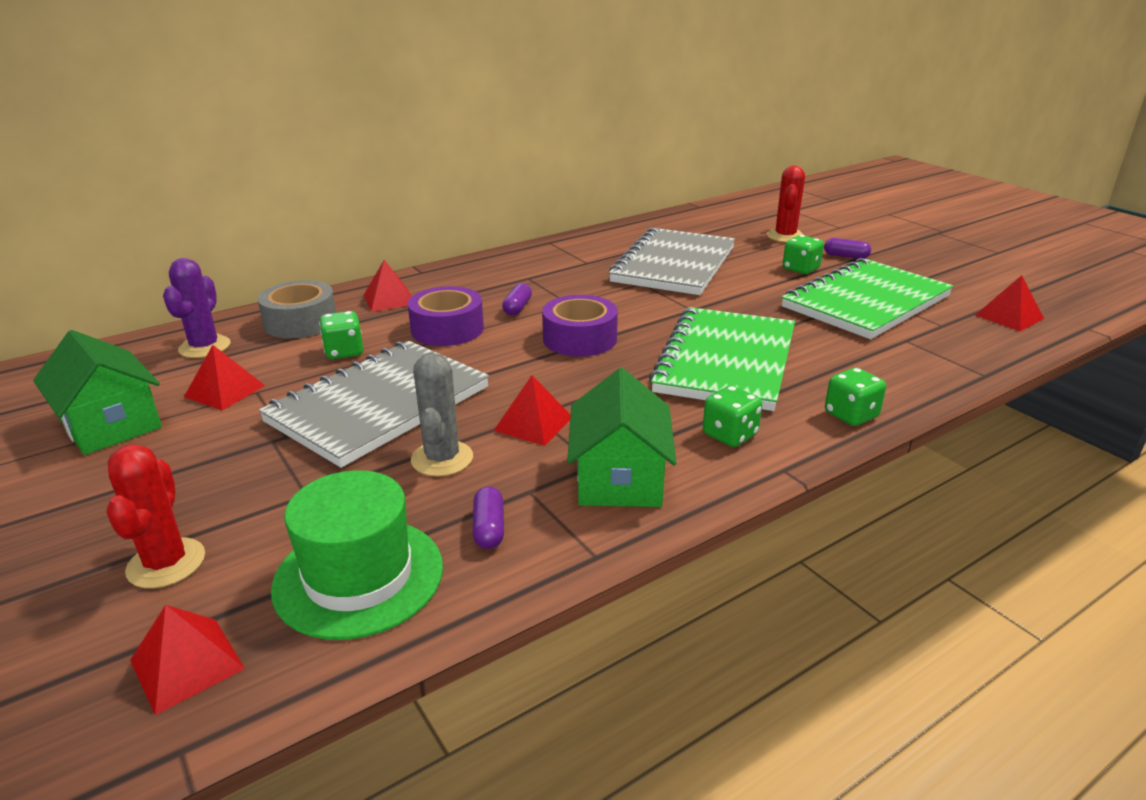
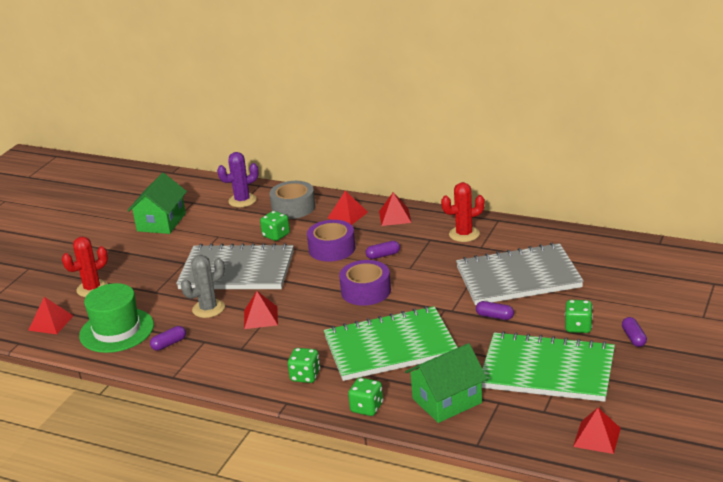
camera: 60 degrees right, 0 degrees up
red pyramid [184,345,265,411] -> red pyramid moved to [379,192,411,226]
green house [567,368,676,507] -> green house moved to [405,343,487,423]
red cactus [767,165,805,242] -> red cactus moved to [441,182,485,242]
none -> purple capsule [476,301,514,320]

